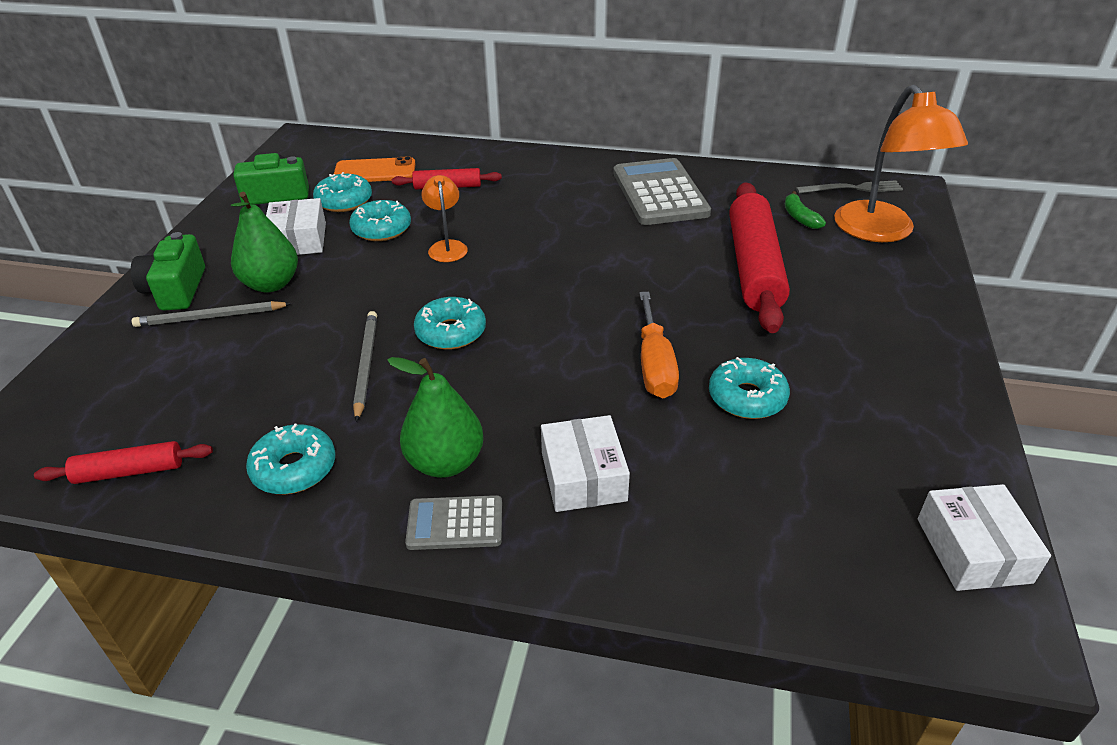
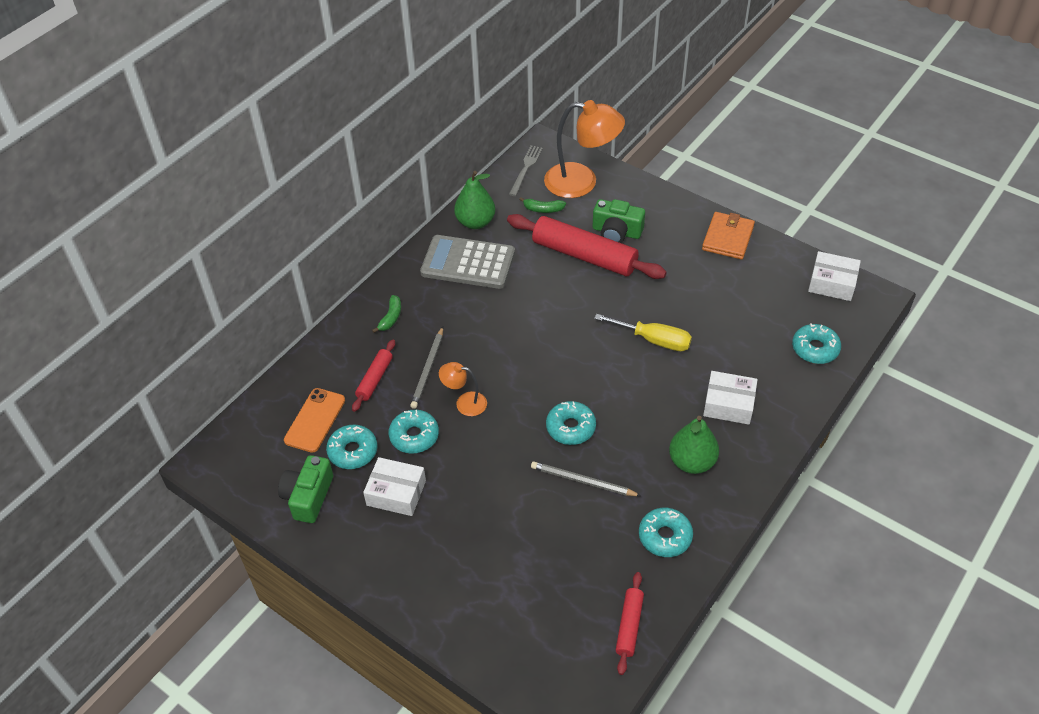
camera: 65 degrees left, 10 degrees up
green camera [131,232,205,310] -> green camera moved to [593,199,645,243]
grey pencil [132,301,292,327] -> grey pencil moved to [410,327,443,409]
green pear [231,192,298,293] -> green pear moved to [454,171,495,229]
grey calculator [405,495,502,550] -> none
orange screwdriver [639,292,679,398] -> yellow screwdriver [594,314,692,351]
turquoise donut [709,357,790,419] -> turquoise donut moved to [792,323,841,364]
none -> green banana [372,295,401,333]
none -> orange wallet [702,212,755,260]

